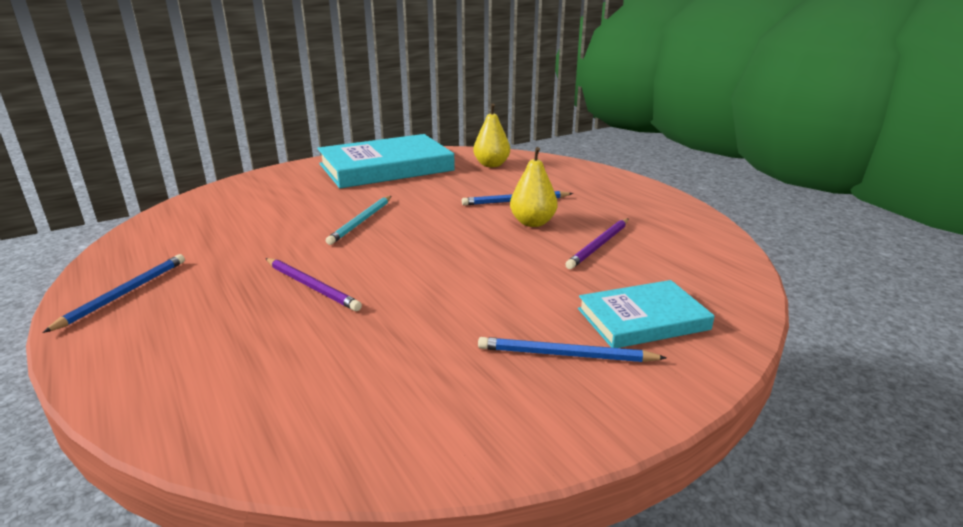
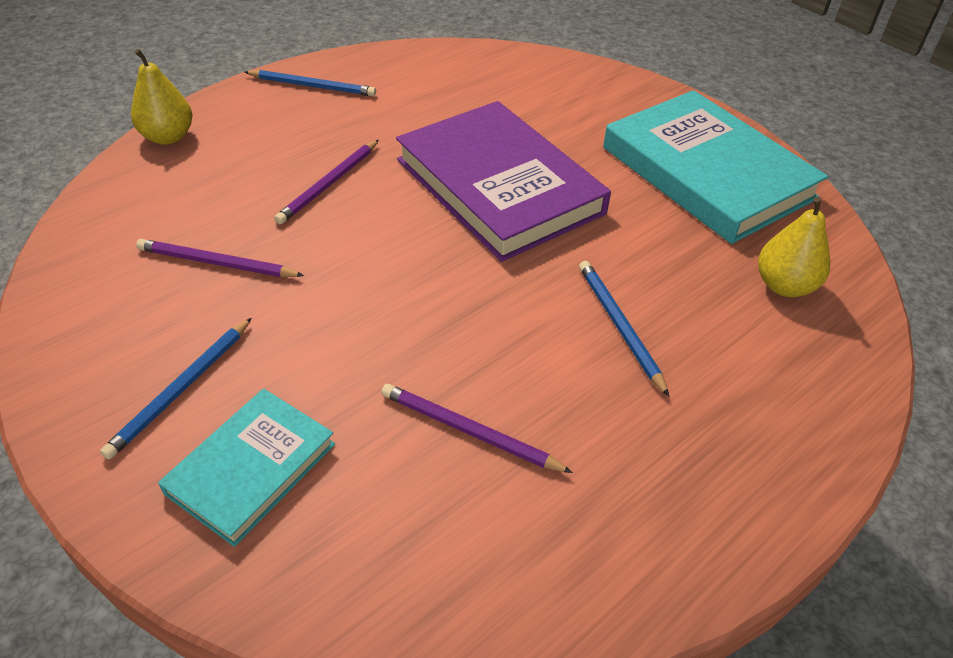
camera: 80 degrees right, 20 degrees up
turquoise pencil [326,196,391,245] -> purple book [396,101,611,262]
blue pencil [478,337,666,362] -> blue pencil turned 150 degrees counterclockwise [100,318,252,460]
yellow pear [510,147,557,227] -> yellow pear moved to [131,49,192,145]
turquoise book [578,280,715,348] -> turquoise book turned 60 degrees clockwise [158,389,335,547]
none -> purple pencil [136,239,304,277]

